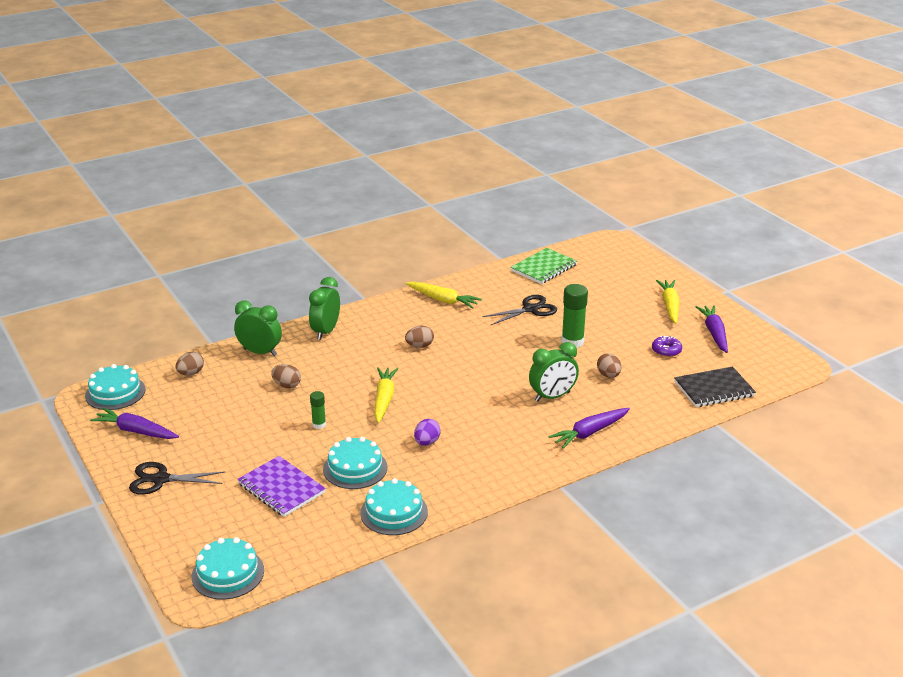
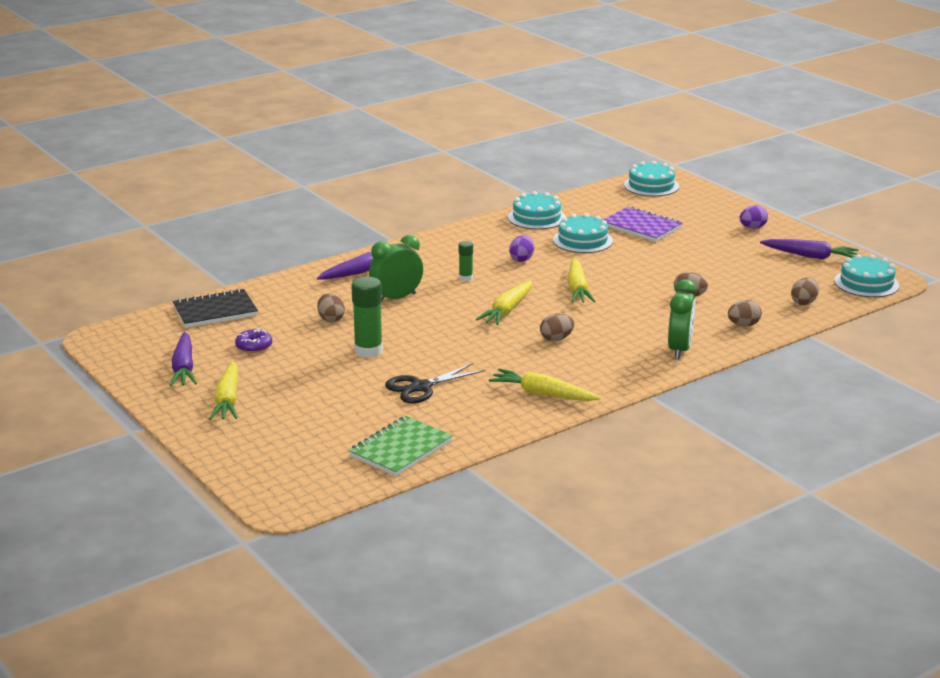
camera: 175 degrees right, 5 degrees down
black scissors [129,462,225,494] -> purple egg [739,205,768,229]
green clock [234,300,282,356] -> brown egg [728,300,762,326]
green glue stick [310,391,326,429] -> green glue stick moved to [459,241,473,281]
none -> yellow carrot [476,280,532,325]

